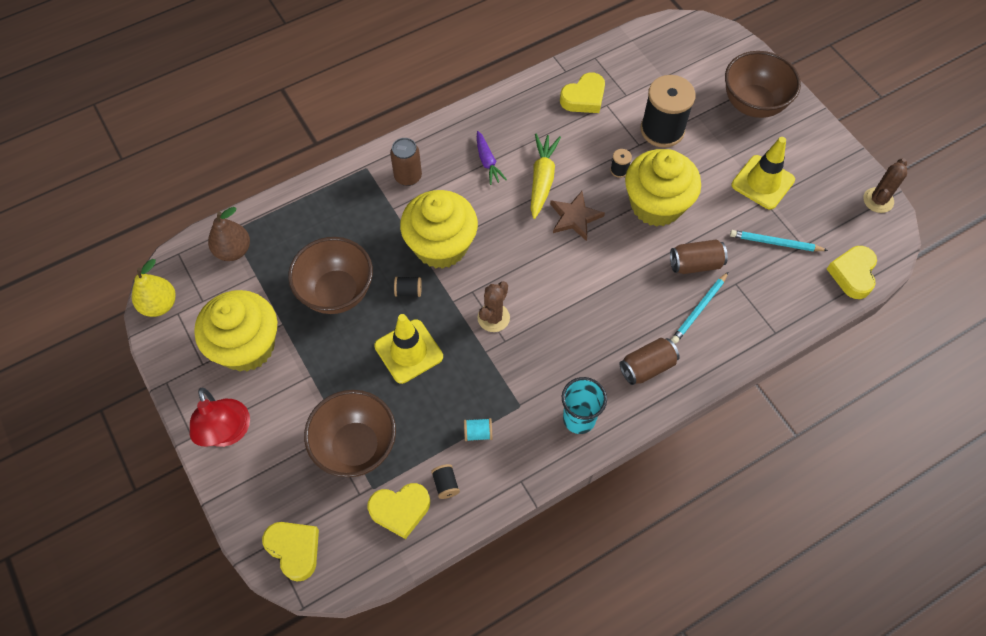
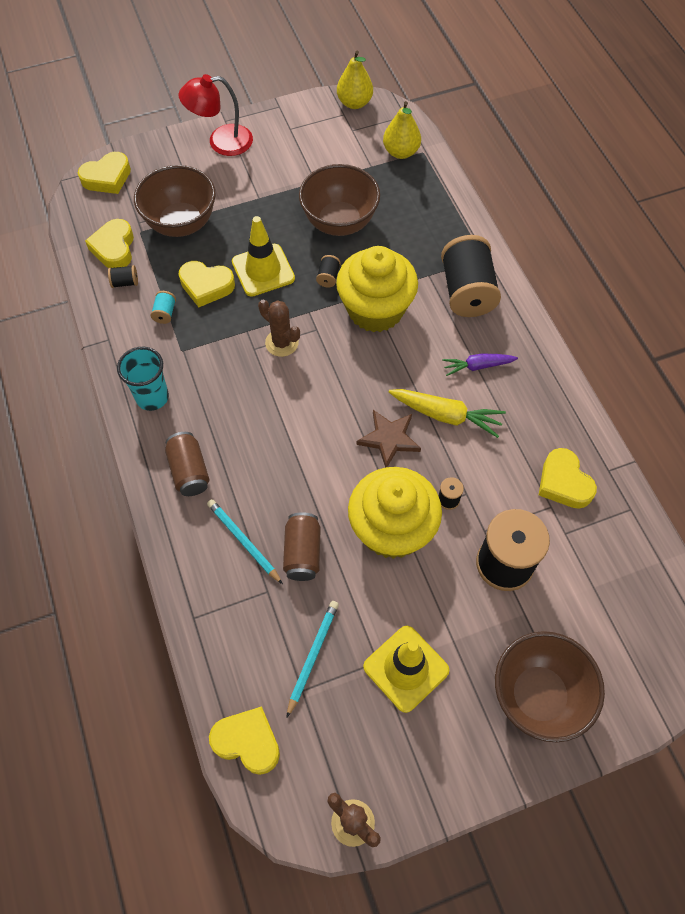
camera: 100 degrees right, 0 degrees up
yellow cupcake [194,290,277,372] -> none
brown pear [208,207,250,261] -> yellow pear [383,101,421,159]
brown can [390,138,422,186] -> black spool [441,235,501,317]
none -> yellow heart [178,261,235,307]

